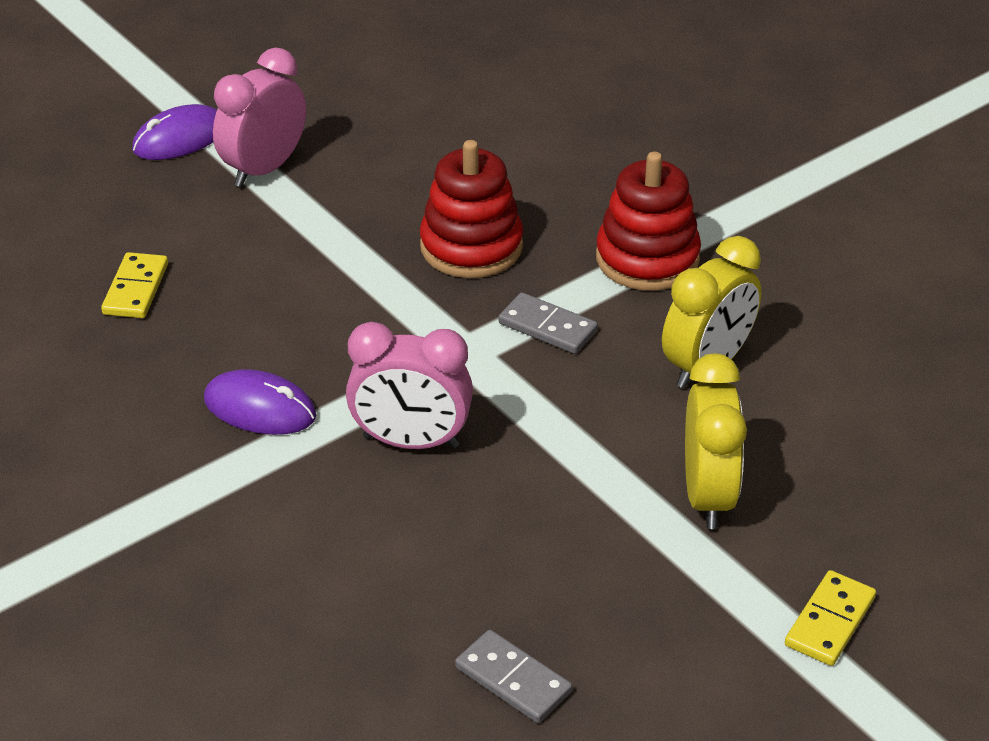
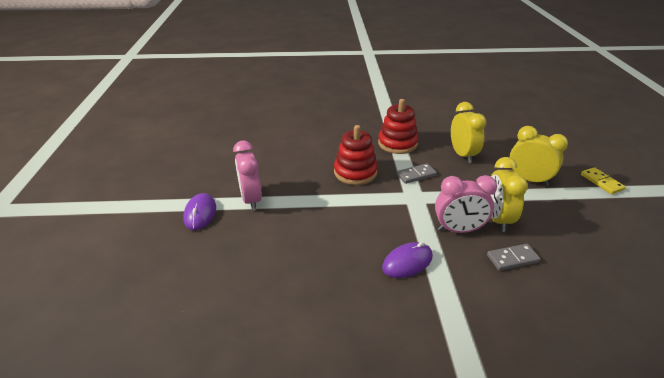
camera: 55 degrees left, 5 degrees down
yellow domino [101,252,168,318] -> none
pink clock [346,322,473,449] -> pink clock turned 45 degrees clockwise [435,175,497,233]
grey domino [455,630,572,723] -> grey domino moved to [487,244,541,271]
none -> yellow clock [490,157,528,232]

